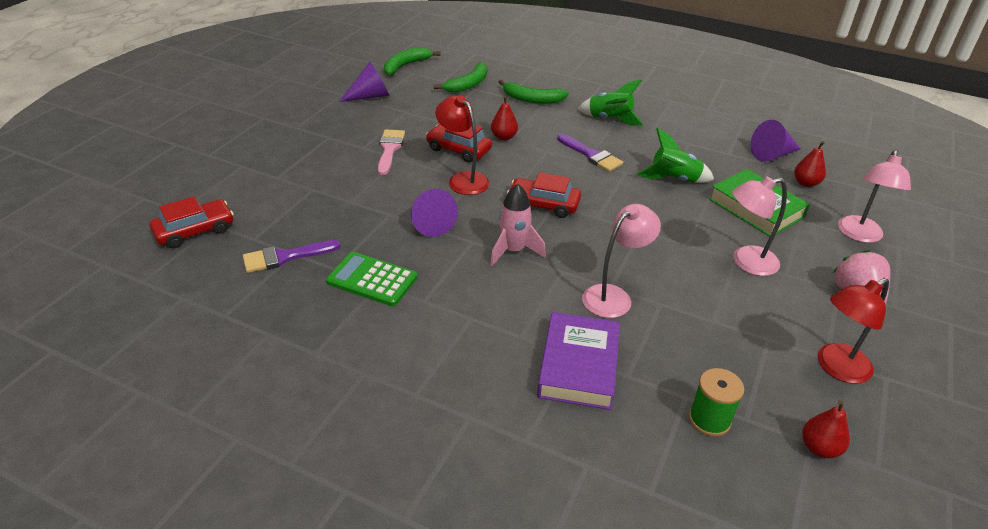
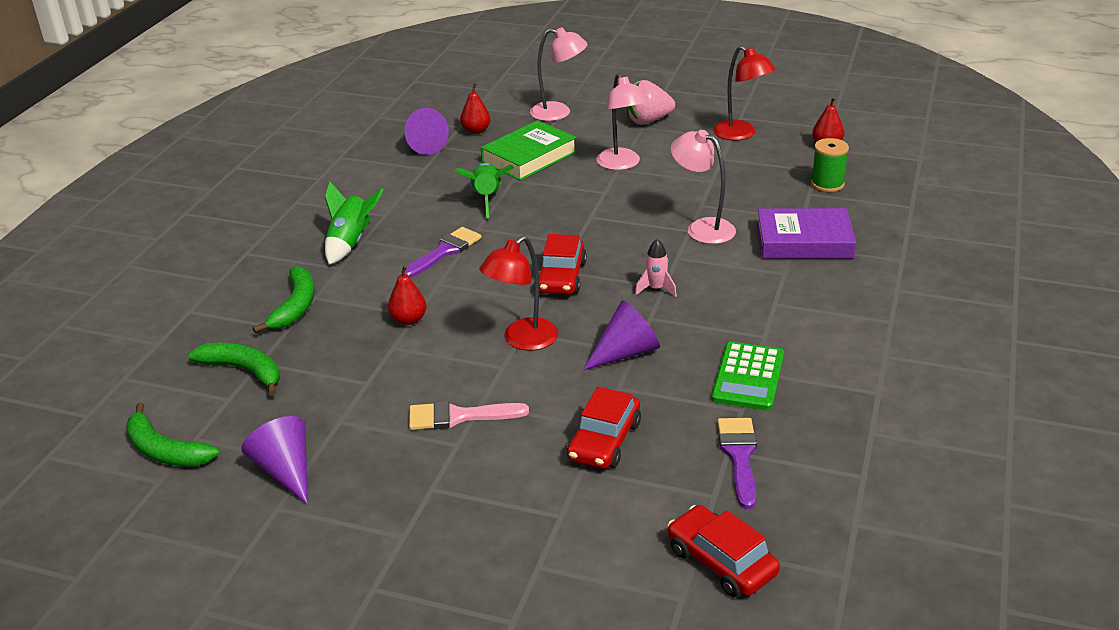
camera: 95 degrees left, 5 degrees down
purple brush [243,240,341,273] -> purple brush turned 150 degrees counterclockwise [717,418,757,509]
red car [426,124,492,163] -> red car moved to [567,387,641,469]
pink rocket [490,184,546,266] -> pink rocket [635,239,677,297], size x0.64

